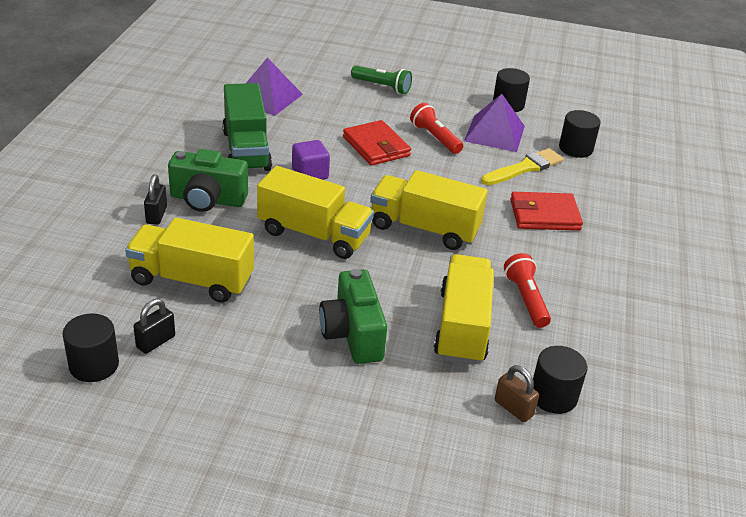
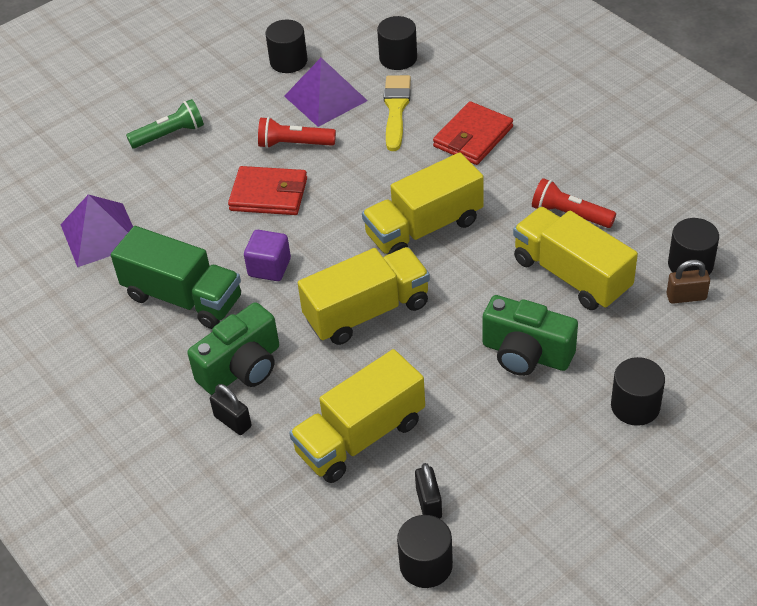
camera: 45 degrees left, 10 degrees up
none -> black cylinder [611,357,665,426]

